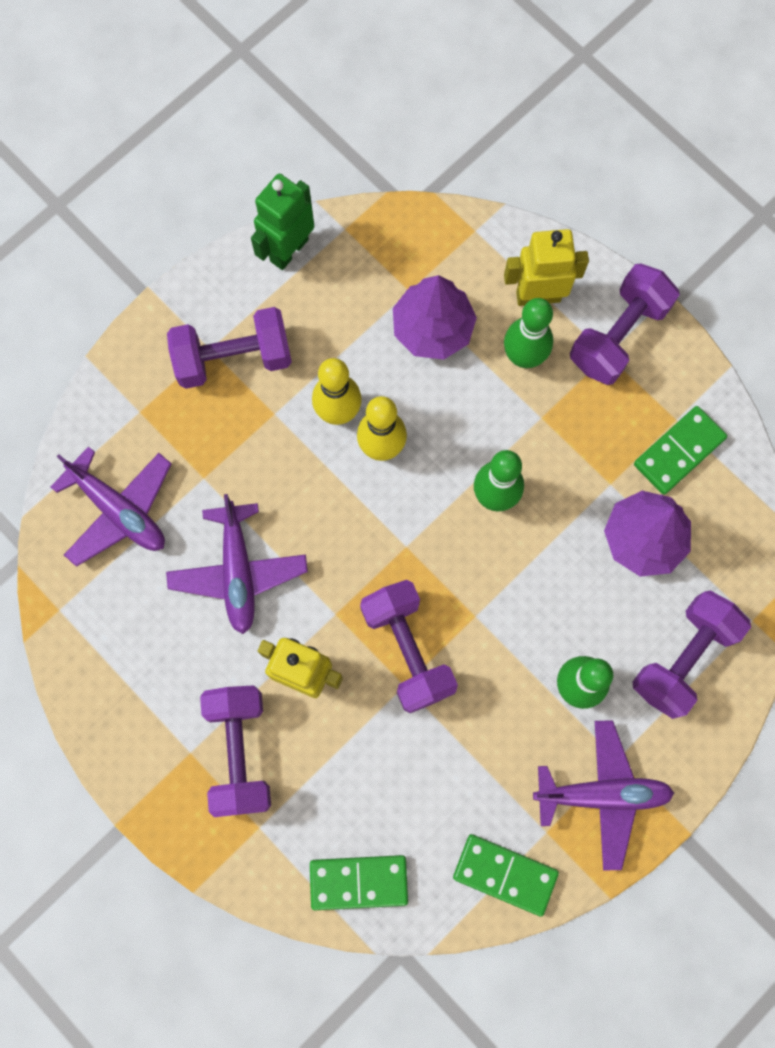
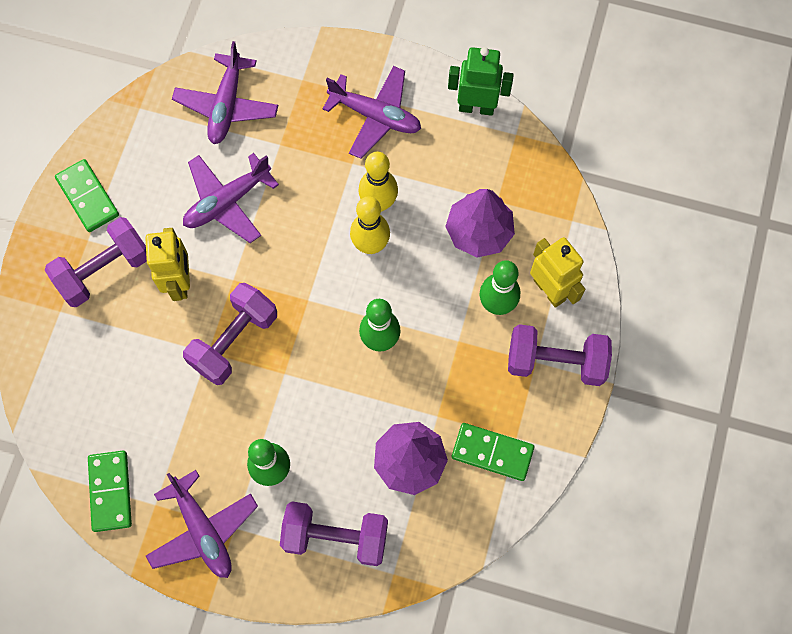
camera: 60 degrees right, 5 degrees down
purple dumbbell [167,307,292,389] -> purple plane [323,66,421,159]
green domino [310,855,408,910] -> green domino moved to [55,159,119,232]

